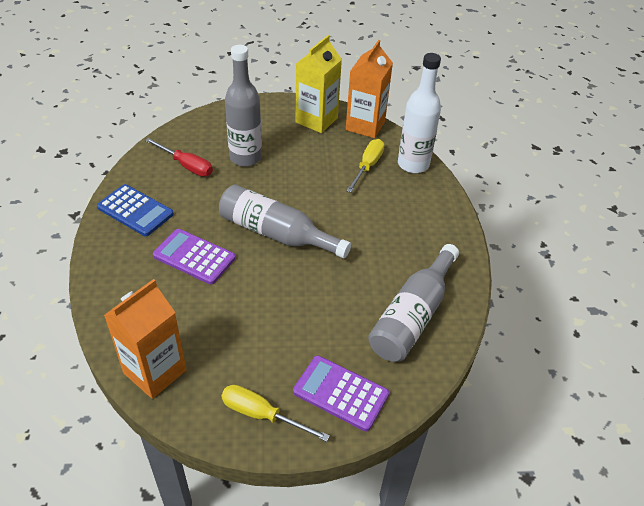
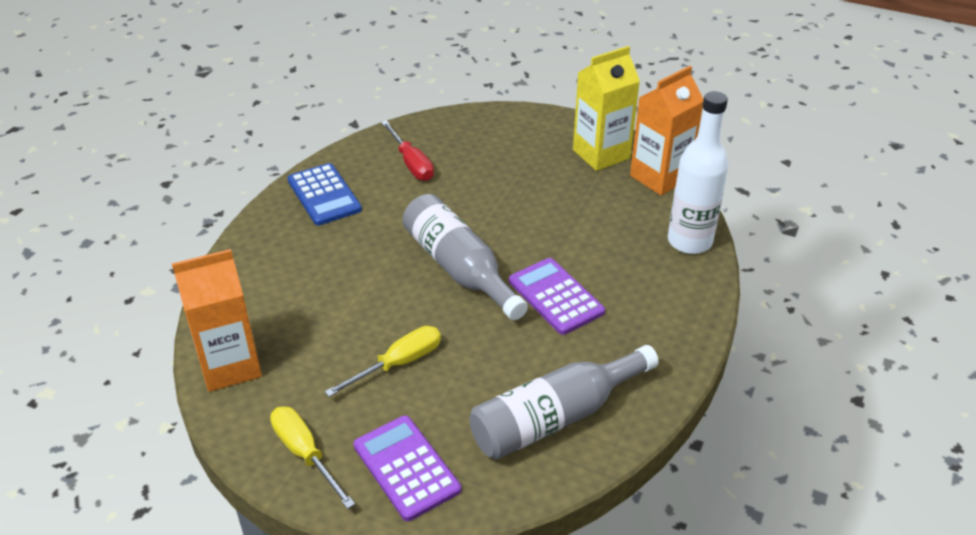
camera: 30 degrees right, 5 degrees down
purple calculator [153,229,236,285] -> purple calculator moved to [509,258,605,335]
grey bottle [225,45,262,167] -> none
yellow screwdriver [346,139,385,193] -> yellow screwdriver moved to [325,326,441,397]

